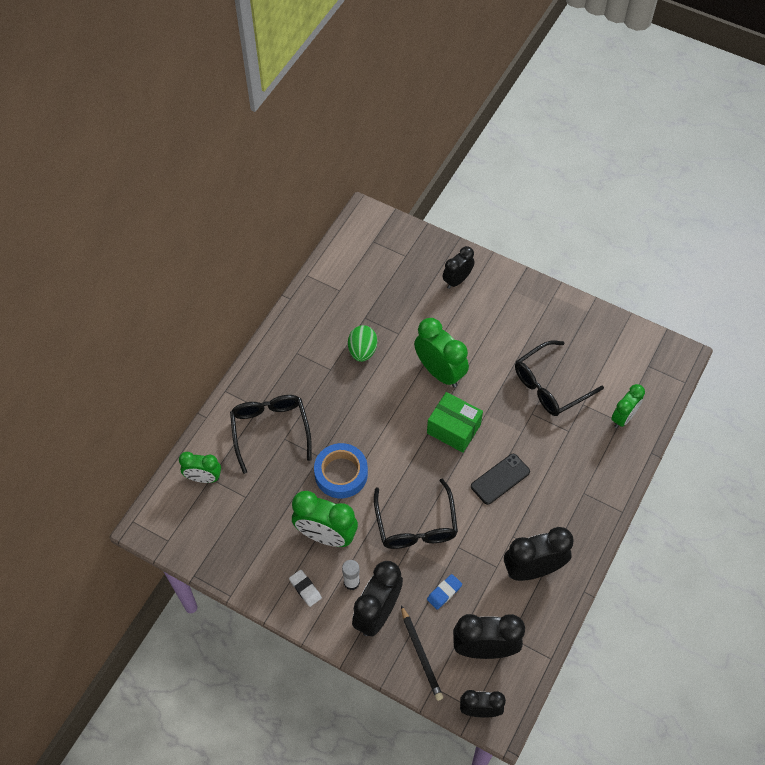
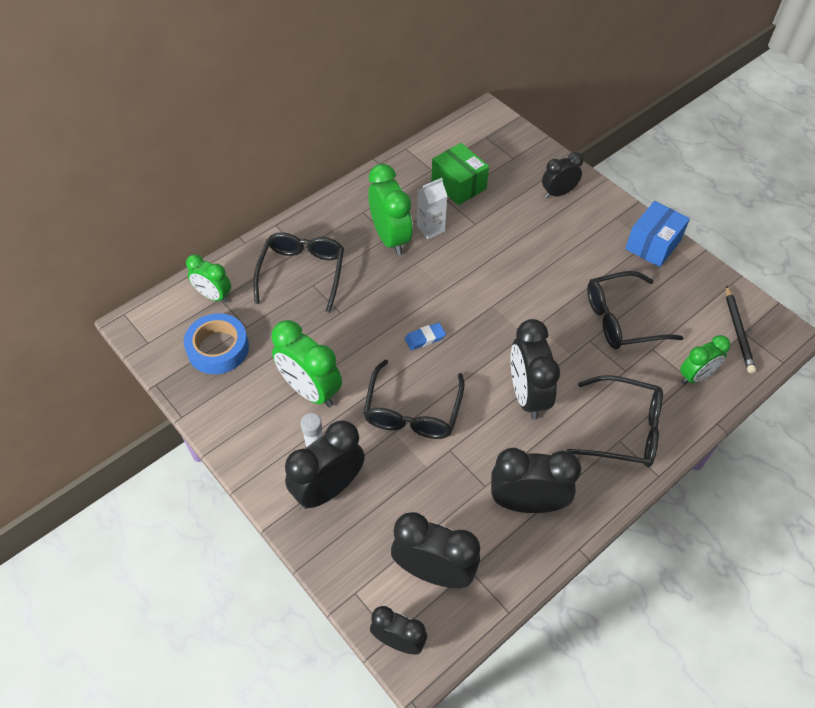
camera: 20 degrees right, 5 degrees down
white eraser [289,570,322,607] -> none
blue tape [314,443,368,498] -> blue tape moved to [184,313,249,374]
green egg [348,325,377,362] -> white carton [417,178,447,239]
black pencil [401,605,443,701] -> black pencil moved to [726,285,756,373]
green clock [414,318,469,388] -> green clock moved to [368,164,413,256]
green box [427,392,483,453] -> green box moved to [431,143,489,205]
blue eraser [427,574,462,610] -> blue eraser moved to [405,323,446,350]
black phone [471,454,530,505] -> black clock [510,319,560,420]
none -> black glasses [567,375,663,467]
none -> blue box [625,201,690,267]

